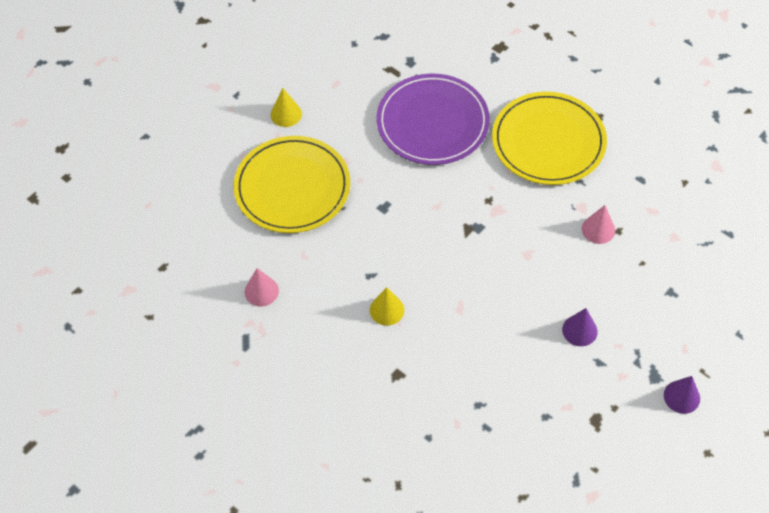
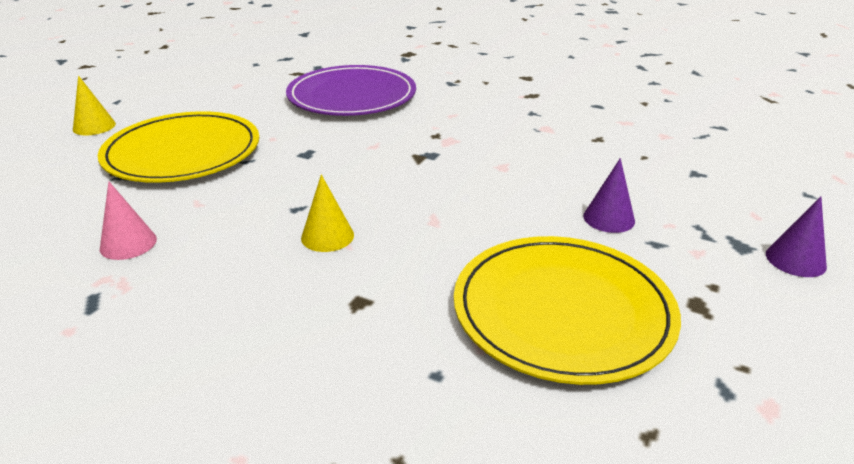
camera: 15 degrees left, 25 degrees down
yellow cone [271,88,302,127] -> yellow cone moved to [73,75,116,135]
yellow plate [492,92,607,185] -> yellow plate moved to [454,236,681,385]
pink cone [582,205,615,244] -> none

